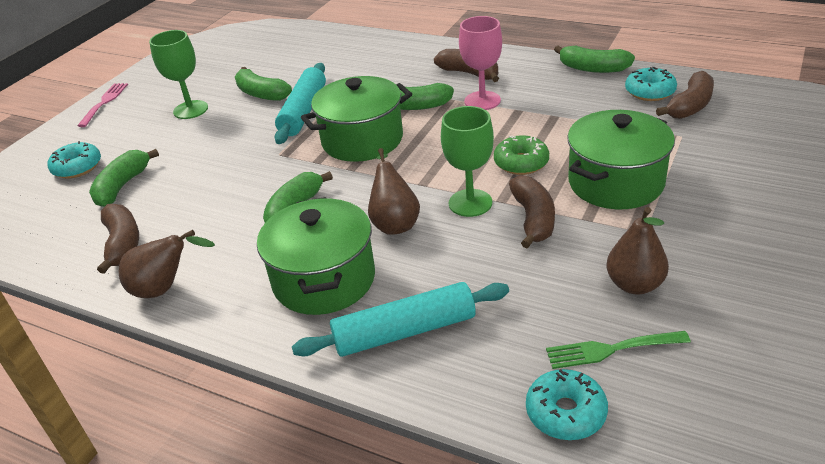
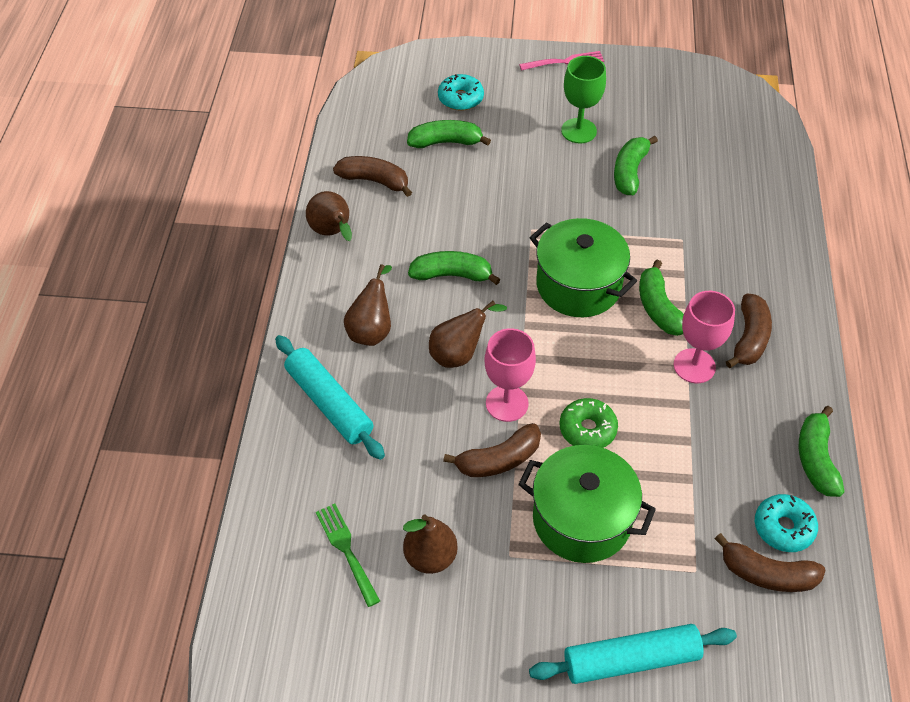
camera: 65 degrees right, 15 degrees up
brown banana [97,204,139,274] -> brown banana turned 120 degrees counterclockwise [333,156,412,197]
green pot [257,197,375,315] -> brown pear [344,264,392,346]
turquoise rolling pin [275,63,326,144] -> turquoise rolling pin moved to [529,624,737,684]
green goblet [441,106,494,217] -> pink goblet [484,328,536,422]
turquoise donut [526,369,608,440] -> none

